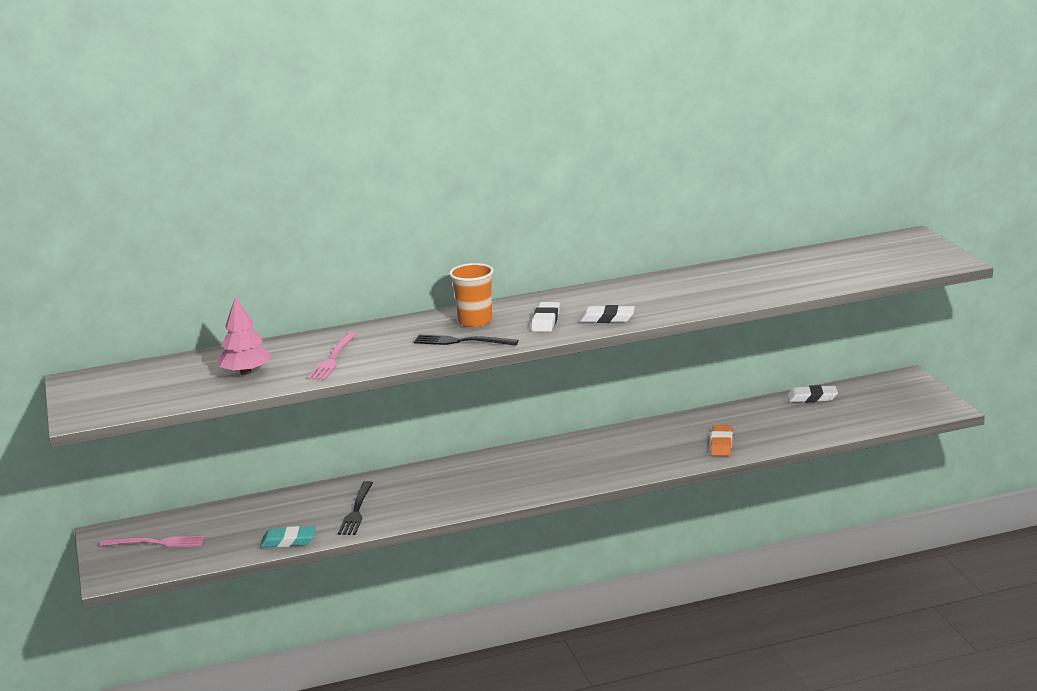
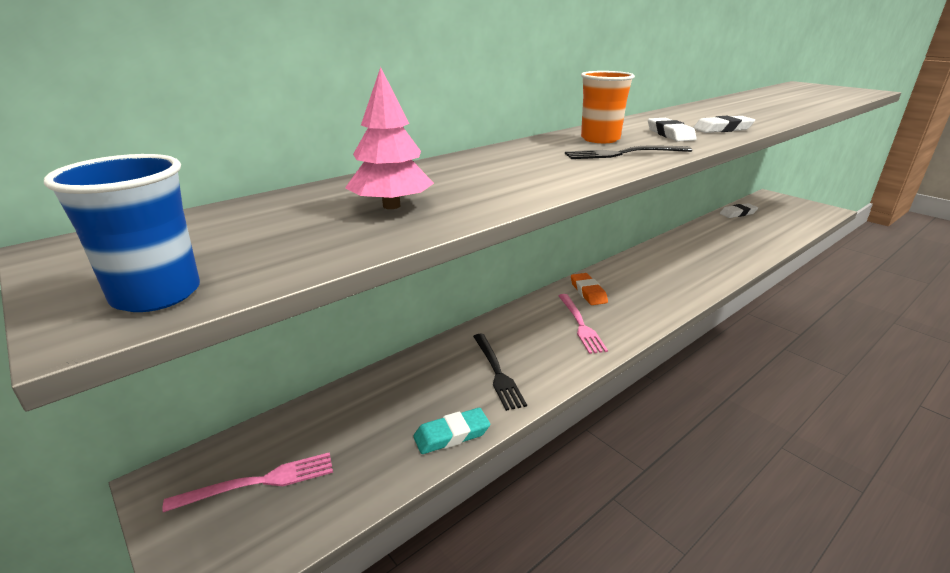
camera: 25 degrees left, 5 degrees up
pink fork [307,332,357,380] -> pink fork moved to [558,294,608,354]
orange eraser [711,425,733,456] -> orange eraser moved to [571,273,608,305]
none -> blue cup [44,154,200,312]

